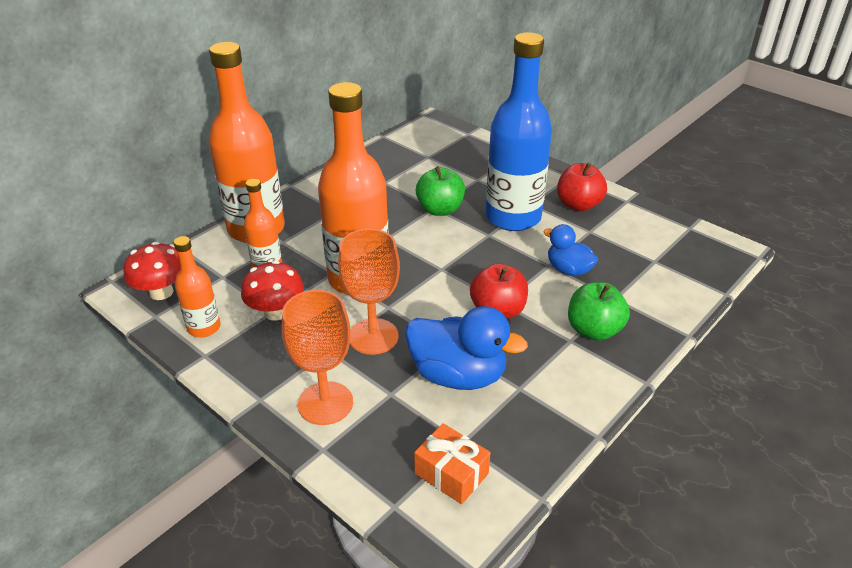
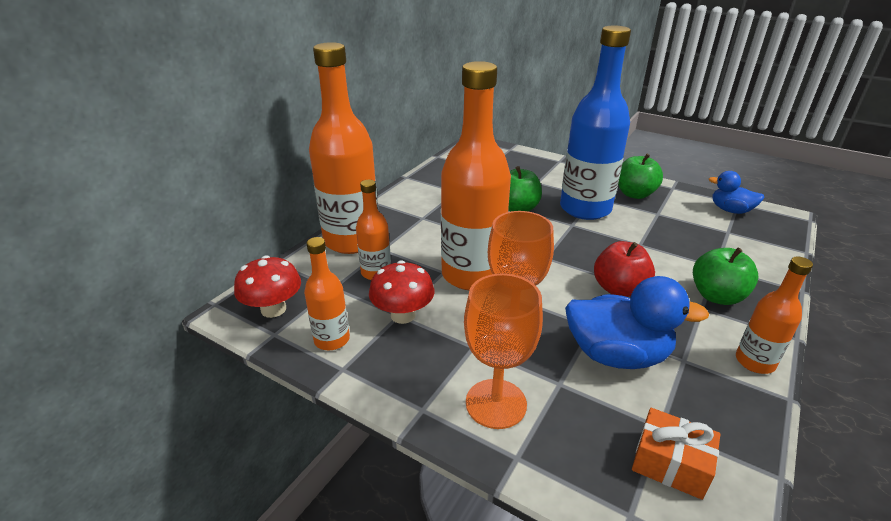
camera: 10 degrees left, 5 degrees down
blue duck [543,224,598,276] -> blue duck moved to [709,171,765,214]
red apple [557,163,607,211] -> green apple [618,153,663,199]
none -> orange bottle [736,257,813,374]

